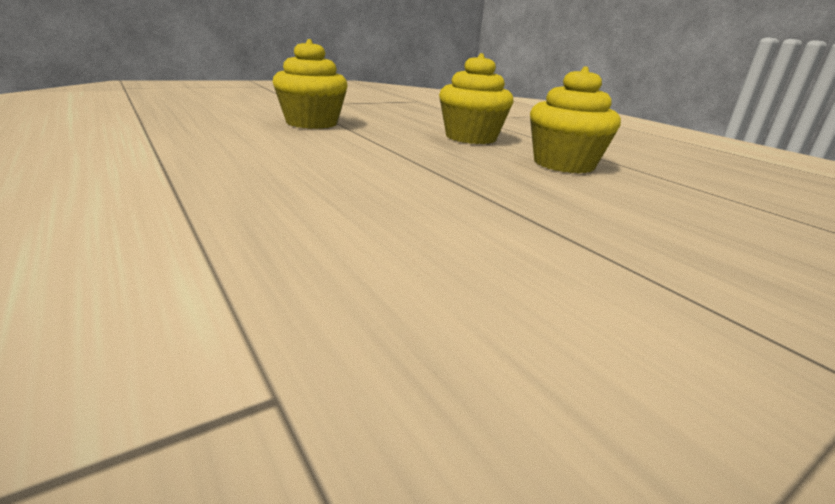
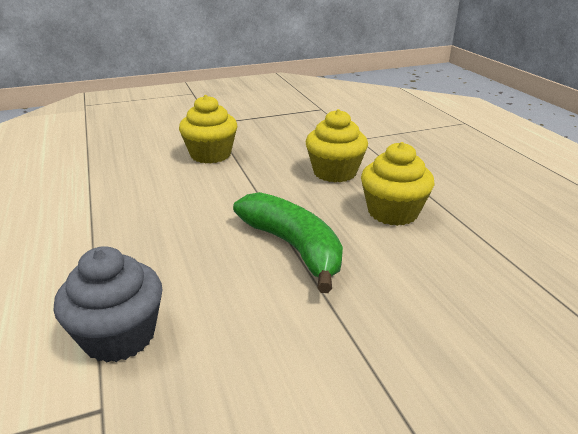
camera: 15 degrees right, 5 degrees up
none -> grey cupcake [54,246,163,363]
none -> green banana [233,192,343,293]

